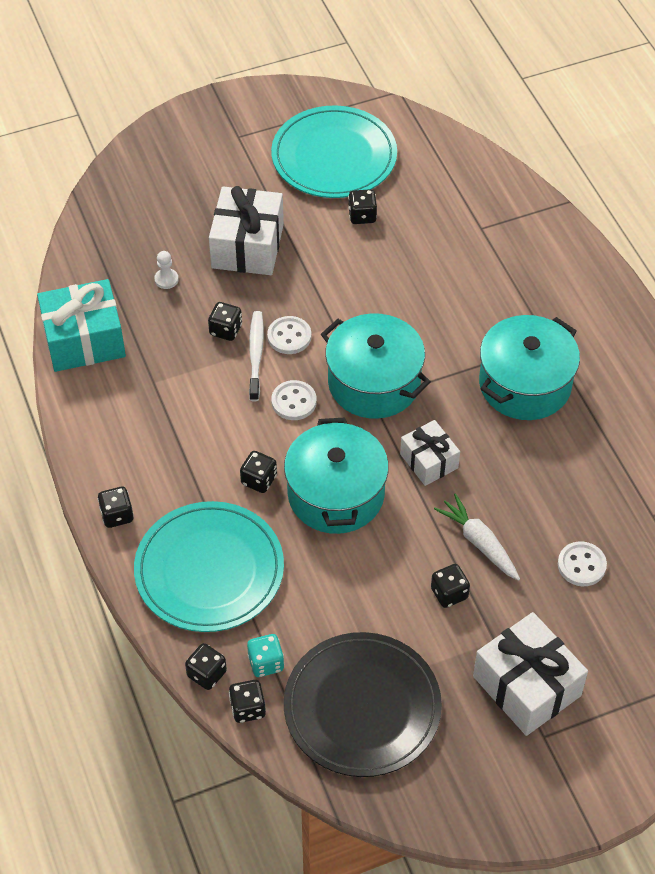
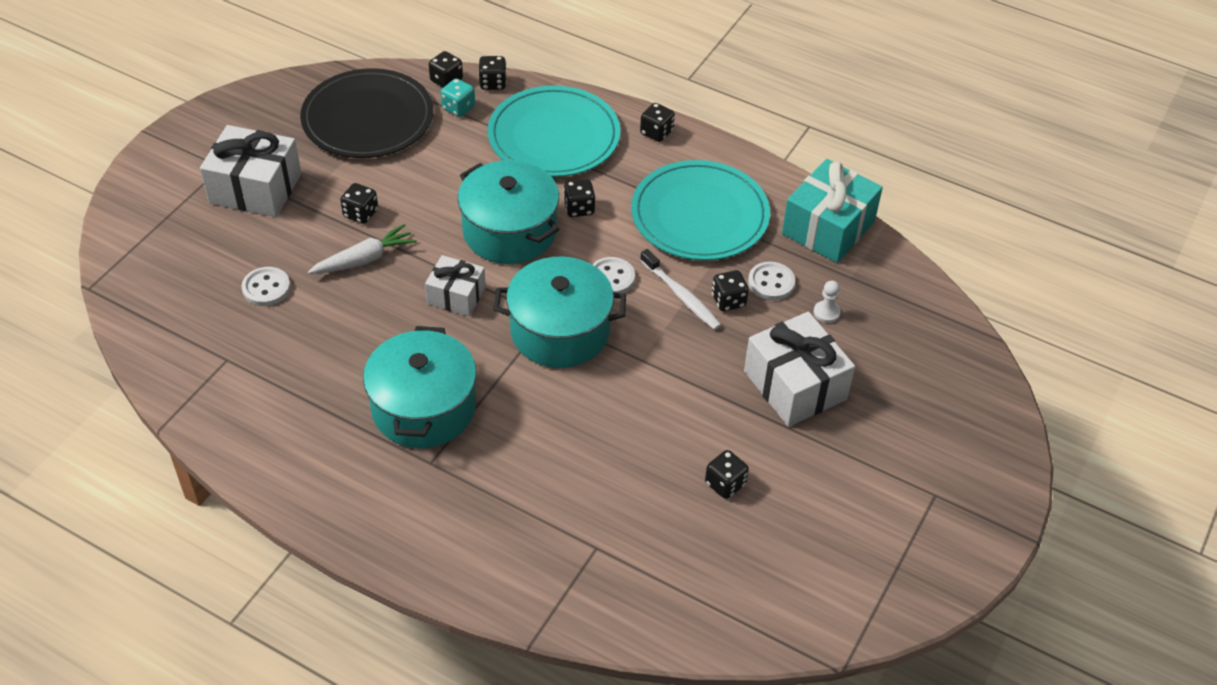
camera: 140 degrees right, 5 degrees down
white button [267,316,311,354] -> white button moved to [748,262,795,300]
turquoise plate [271,105,397,198] -> turquoise plate moved to [631,160,770,261]
white carrot [434,493,520,581] -> white carrot turned 45 degrees counterclockwise [308,224,417,274]

